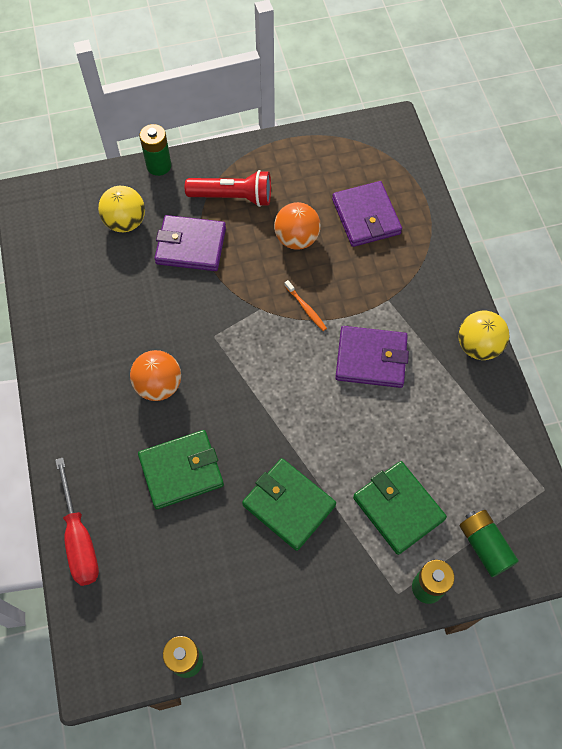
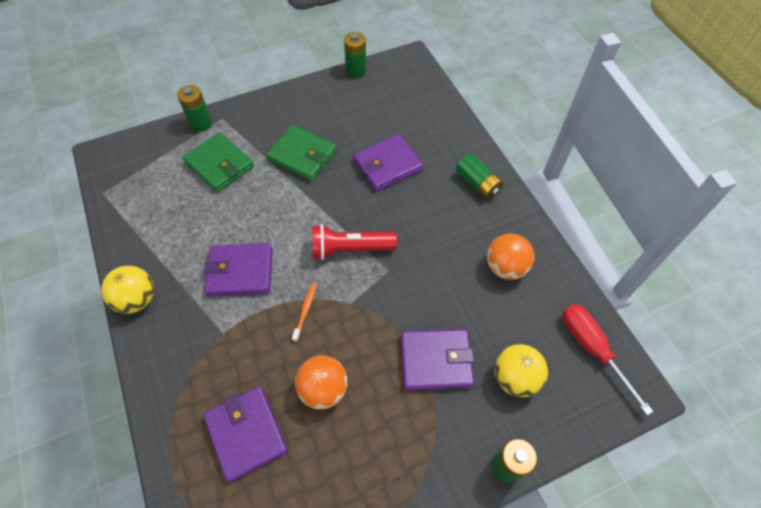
camera: 170 degrees right, 5 degrees down
red screwdriver [55,458,99,586] -> red screwdriver moved to [563,304,654,416]
orange ball [130,350,181,401] -> orange ball moved to [487,234,534,280]
green wallet [138,430,224,509] -> purple wallet [353,134,424,192]
red flashlight [185,170,271,207] -> red flashlight moved to [312,224,397,260]
orange toothbrush [284,280,327,331] -> orange toothbrush turned 60 degrees clockwise [292,283,317,342]
green battery [459,510,519,577] -> green battery moved to [456,153,504,200]

